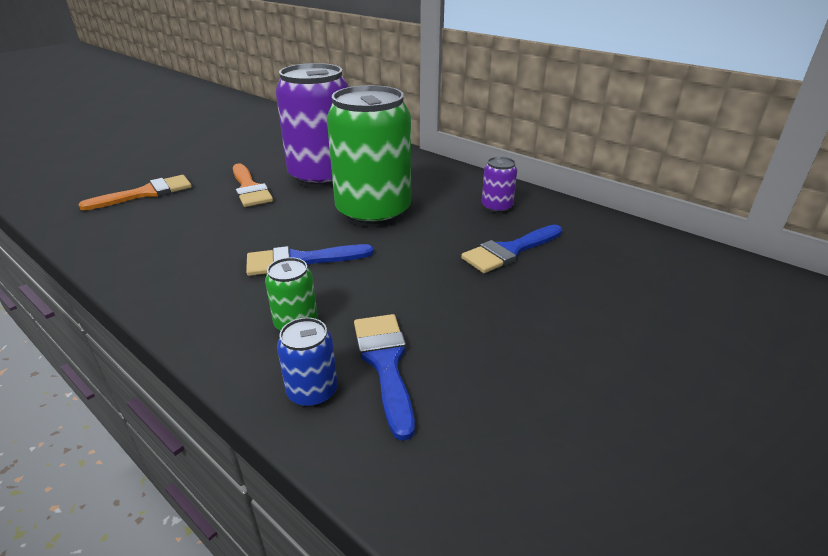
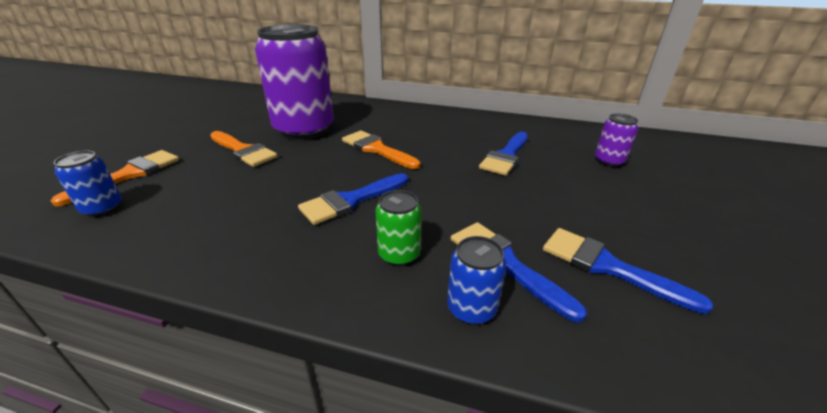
camera: 25 degrees left, 0 degrees up
green can [327,85,411,227] -> orange brush [342,131,420,169]
purple can [482,157,517,213] -> purple can moved to [595,114,638,167]
none -> blue can [54,151,122,217]
none -> blue brush [543,228,713,314]

